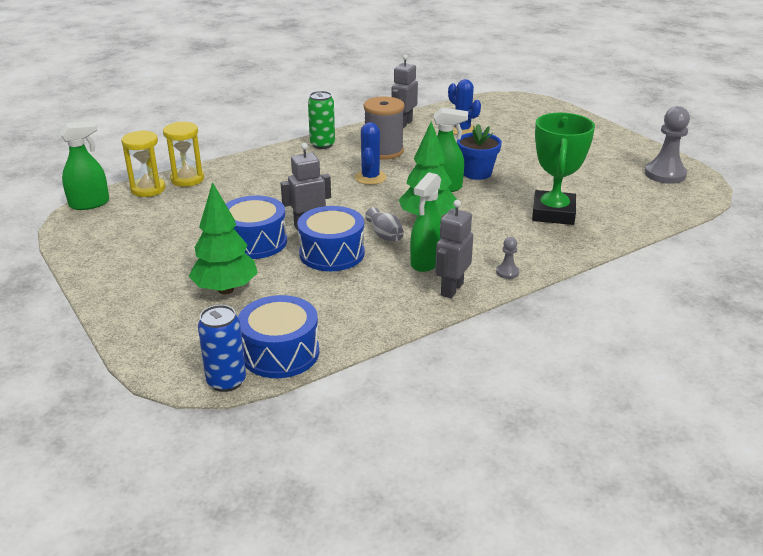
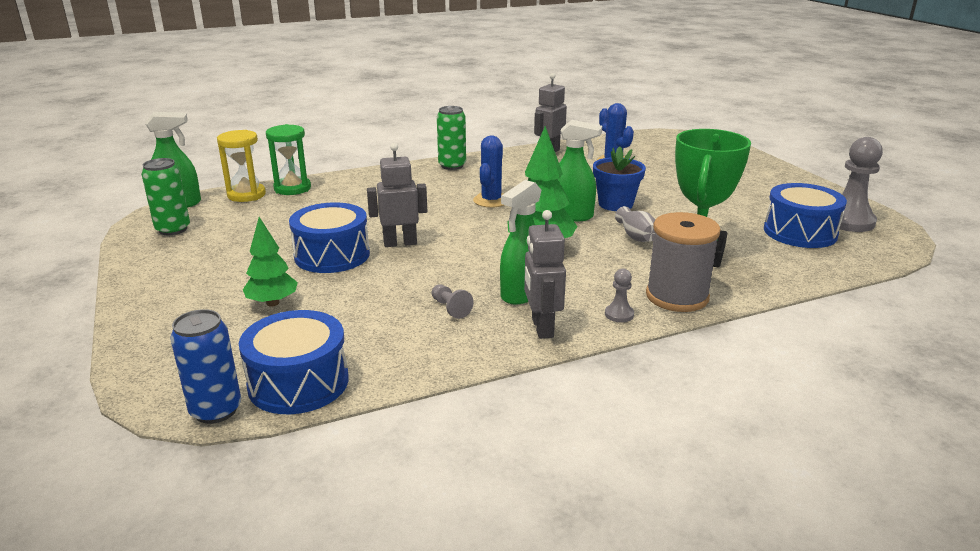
camera: 10 degrees right, 5 degrees down
yellow hourglass [163,122,204,187] -> green hourglass [266,124,311,195]
green tree [189,182,258,294] -> green tree [243,217,298,307], size x0.66
blue drum [297,206,365,271] -> blue drum moved to [764,183,847,248]
grey spool [364,96,405,160] -> grey spool moved to [646,212,721,312]
grey vase [365,207,404,241] -> grey vase moved to [615,206,655,242]
grey robot [435,200,473,298] -> grey robot turned 45 degrees counterclockwise [524,210,566,339]
none -> green can [141,158,190,235]
none -> grey pawn [432,284,474,319]

